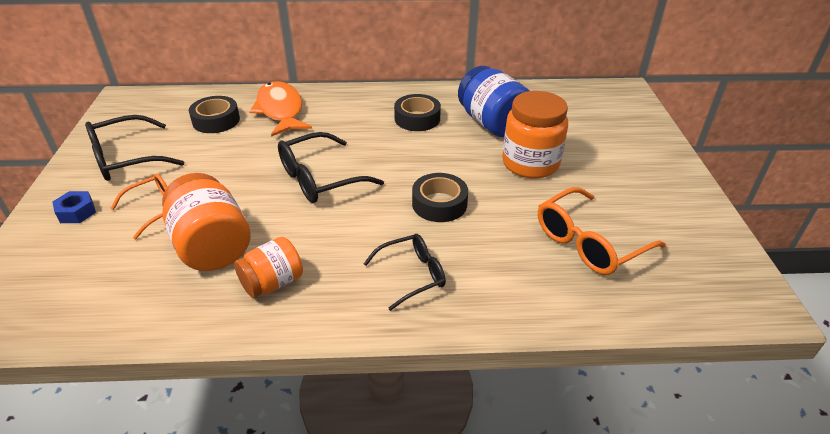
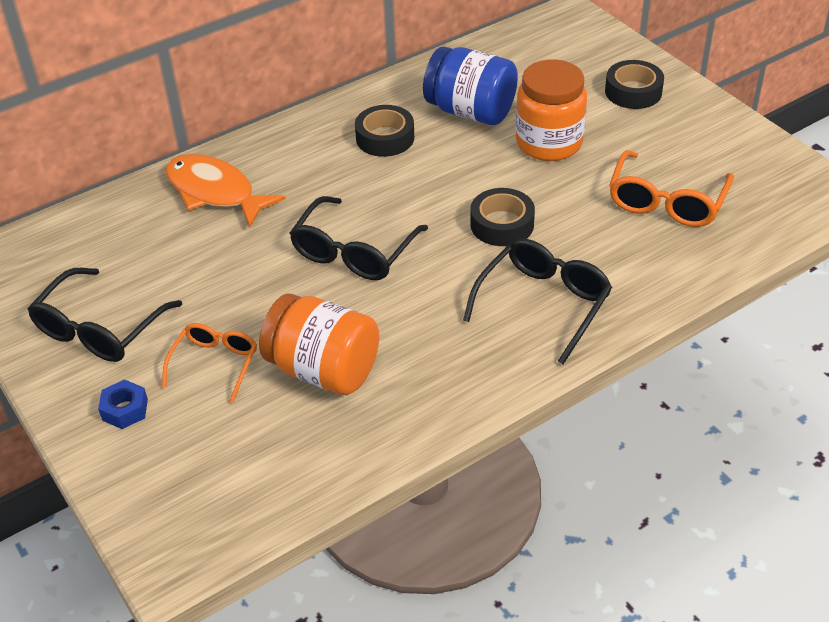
camera: 30 degrees left, 5 degrees up
black tape [189,96,240,133] -> black tape moved to [605,60,664,109]
orange jar [234,237,303,298] -> none
black glasses [364,234,446,311] -> black glasses [463,239,612,364], size x1.52

